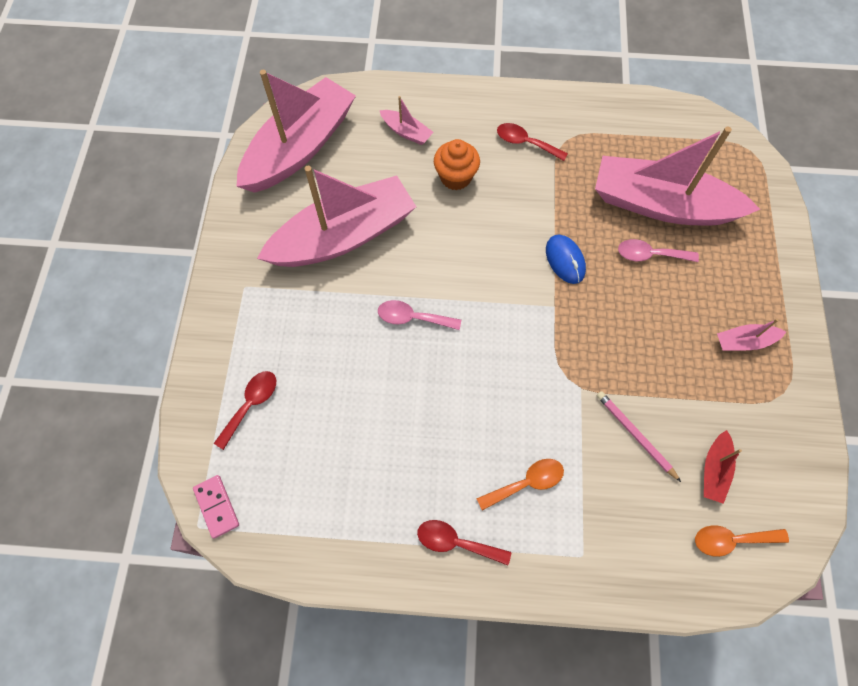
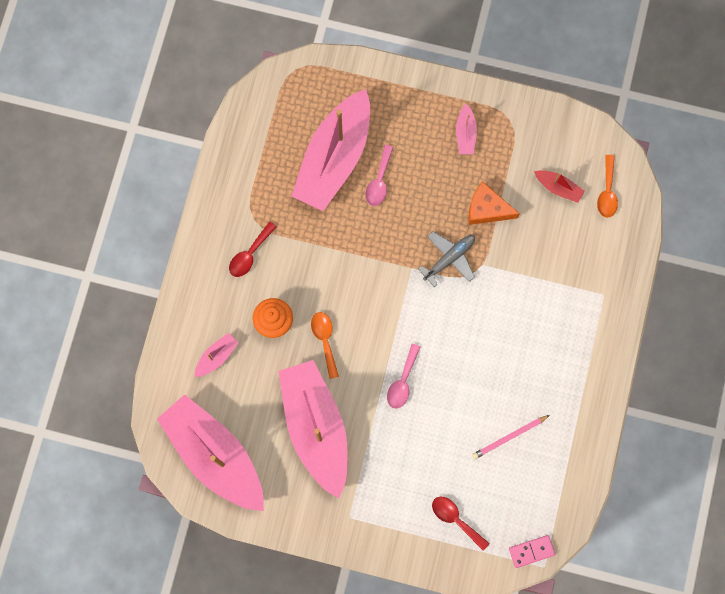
camera: 80 degrees left, 10 degrees up
red spoon [417,520,511,565] -> none
orange spoon [476,459,564,511] -> orange spoon moved to [311,312,339,379]
blue mouse [546,235,586,284] -> none
pink pencil [596,391,681,482] -> pink pencil moved to [472,415,550,459]
none -> grey plane [418,232,475,287]
none -> orange cheese [468,181,520,225]

